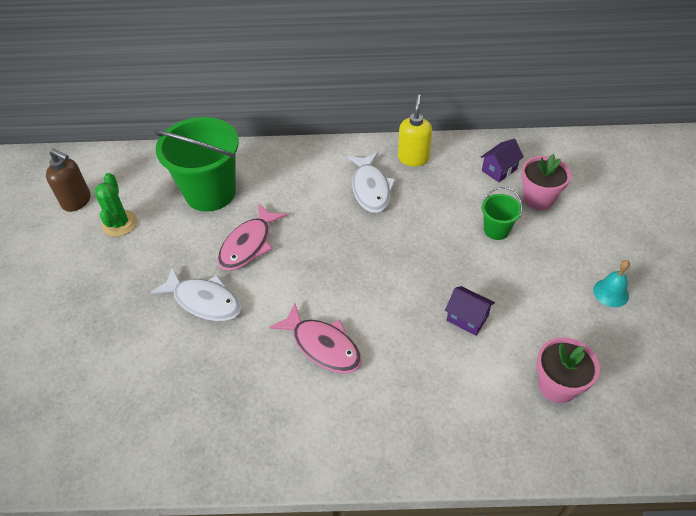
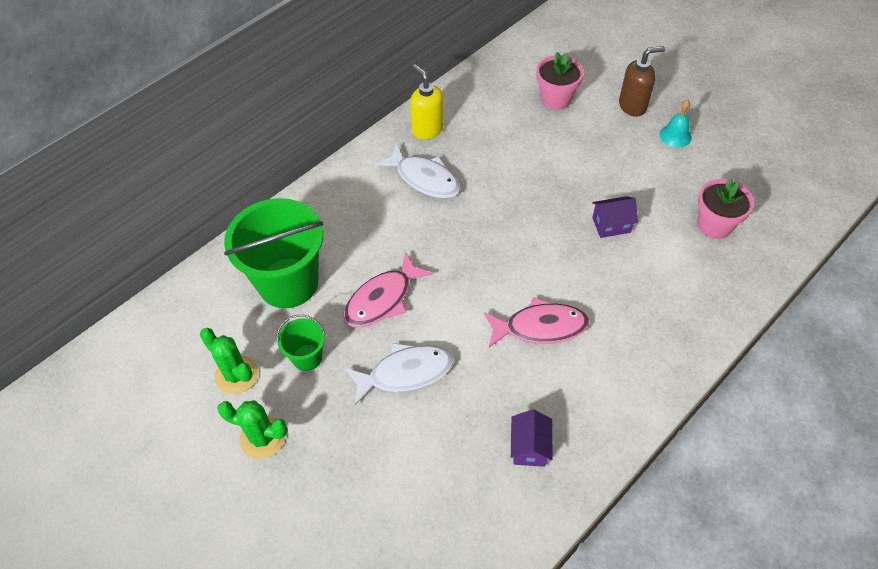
camera: 45 degrees left, 5 degrees up
brown soap dispenser [46,149,91,212] -> brown soap dispenser moved to [619,46,665,117]
pink fish [218,203,287,271] -> pink fish turned 60 degrees clockwise [344,252,433,327]
purple house [481,139,524,182] -> purple house moved to [511,409,552,467]
green bucket [482,187,523,240] -> green bucket moved to [276,314,326,371]
none -> green cactus [217,400,288,459]

